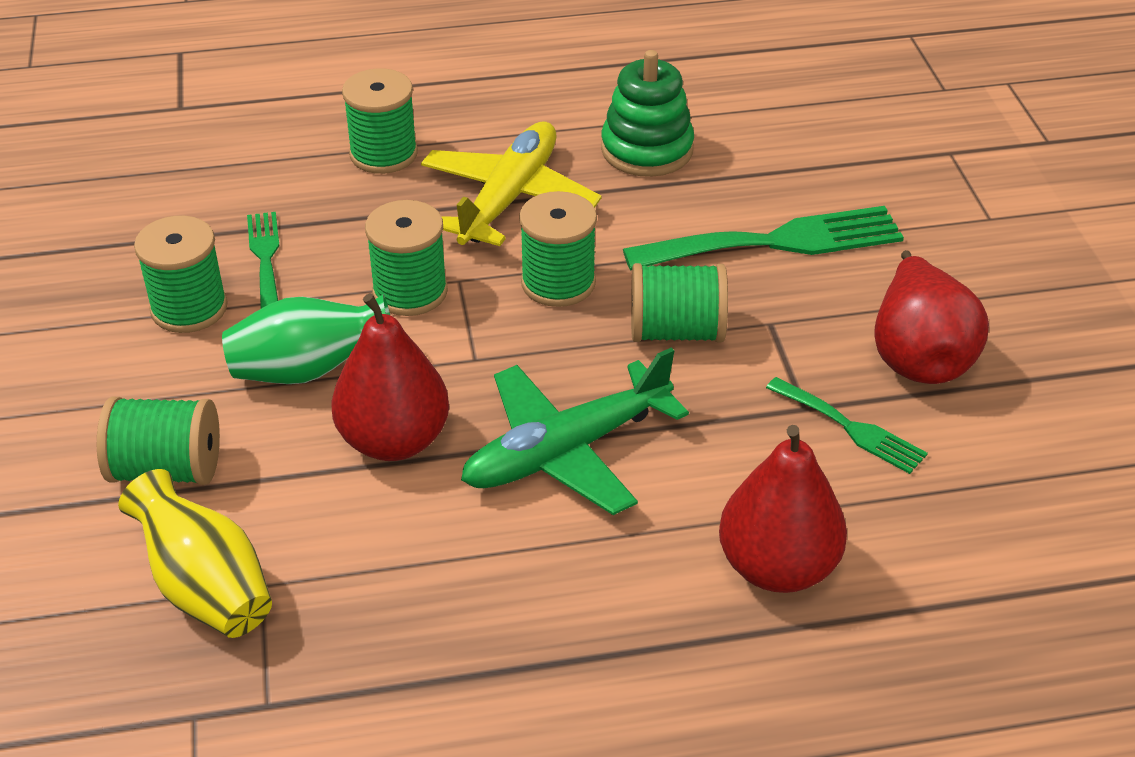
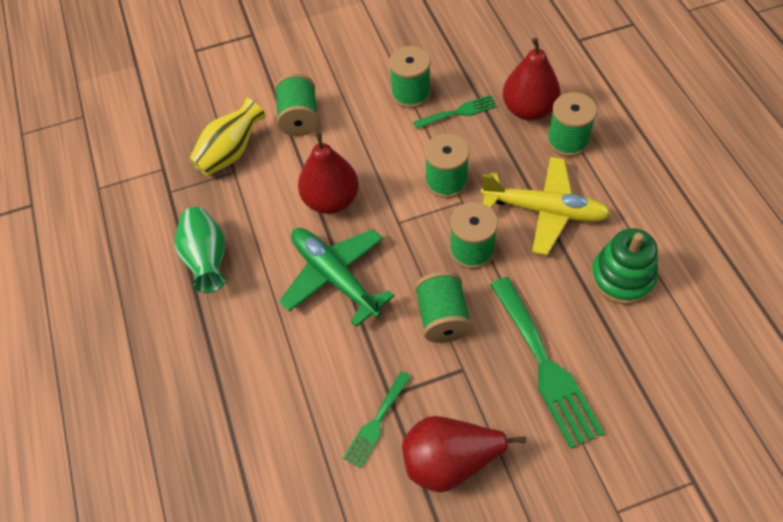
camera: 85 degrees right, 15 degrees up
green vase [222,294,390,384] -> green vase moved to [175,207,225,293]
red pear [719,425,847,593] -> red pear moved to [503,37,561,121]

